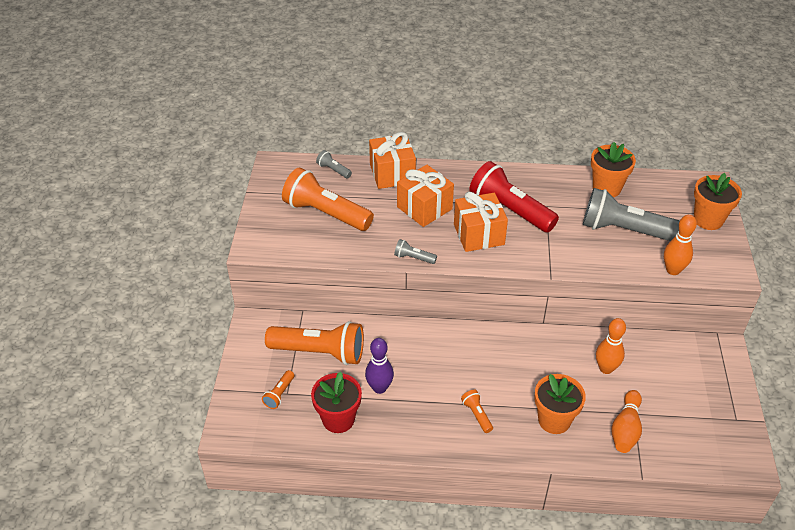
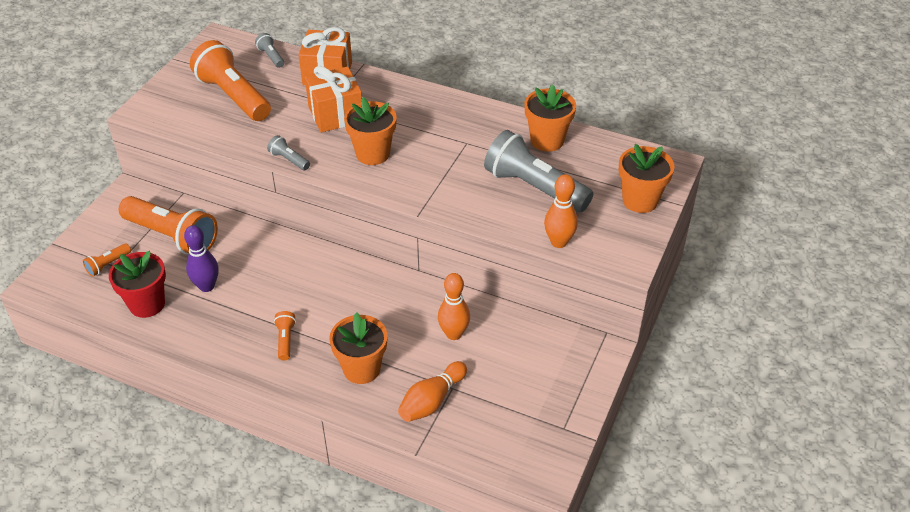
camera: 20 degrees right, 0 degrees up
orange gift [454,192,508,252] -> orange flower pot [344,97,397,165]
red flashlight [469,161,559,233] -> none

